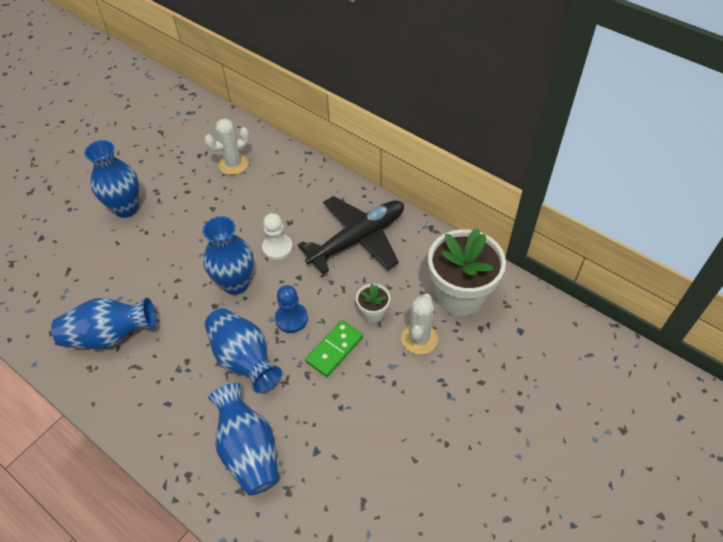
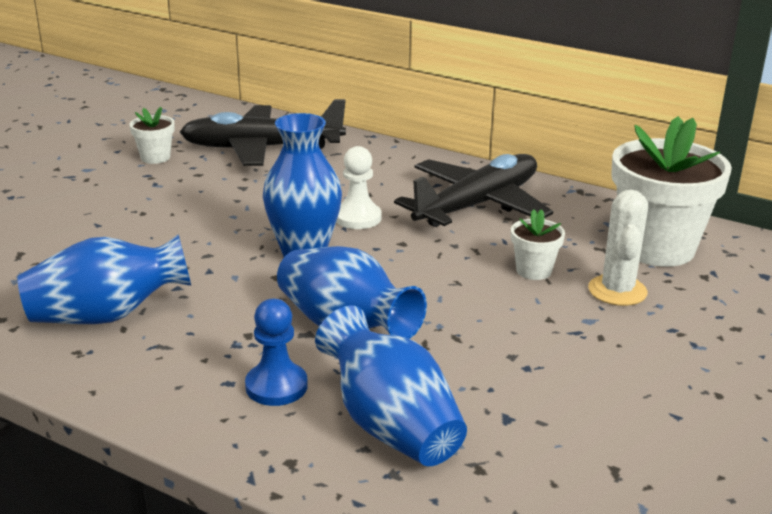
camera: 10 degrees left, 25 degrees down
blue vase [84,140,139,218] -> none
white cactus [204,118,250,175] -> black plane [180,99,346,166]
blue pawn [275,285,308,333] -> blue pawn moved to [245,299,308,406]
green domino [305,320,363,377] -> none
none -> white flower pot [129,107,174,164]

